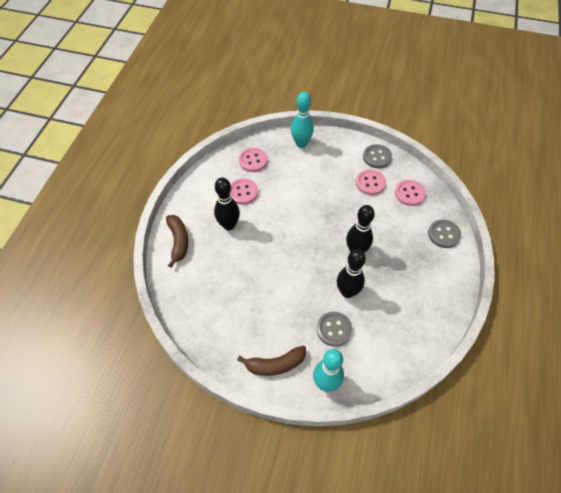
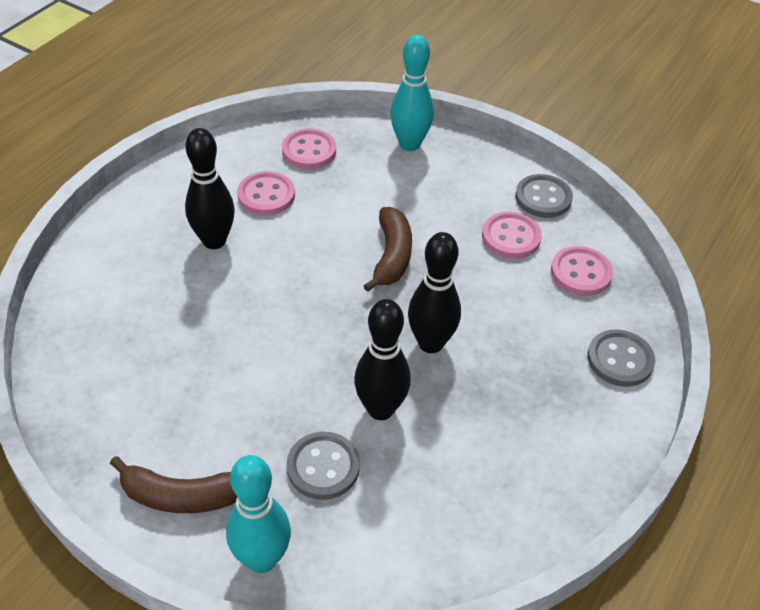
camera: 15 degrees right, 10 degrees down
brown banana [166,215,188,268] -> brown banana moved to [364,207,412,292]

